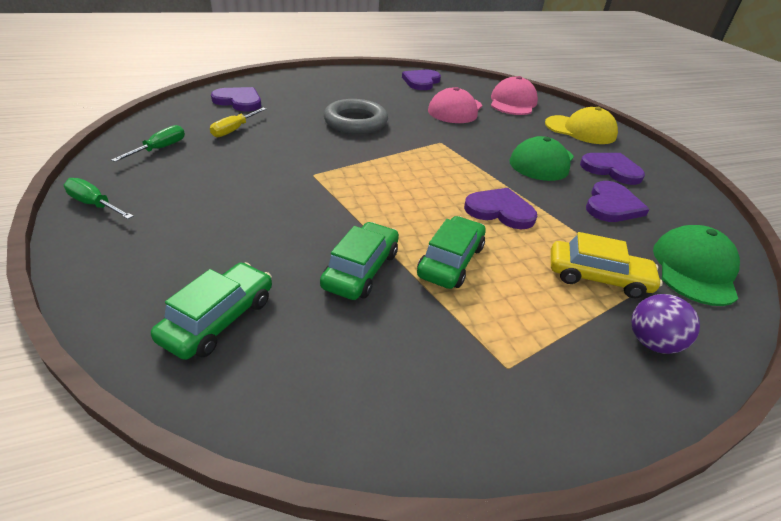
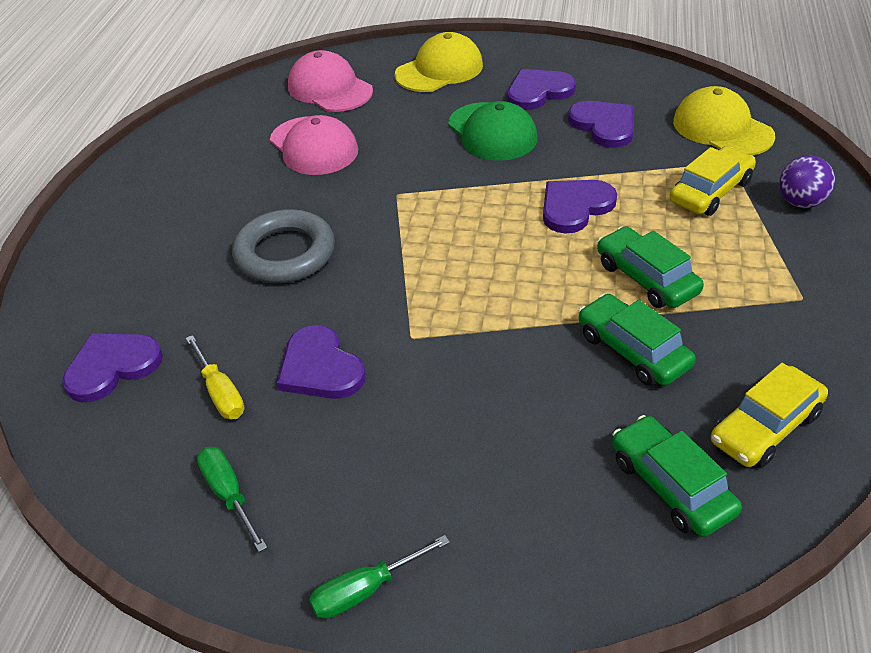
camera: 55 degrees left, 5 degrees up
purple heart [402,70,441,90] -> purple heart moved to [277,325,365,399]
green cap [653,225,740,306] -> yellow cap [673,86,775,155]
none -> yellow car [711,363,828,468]

